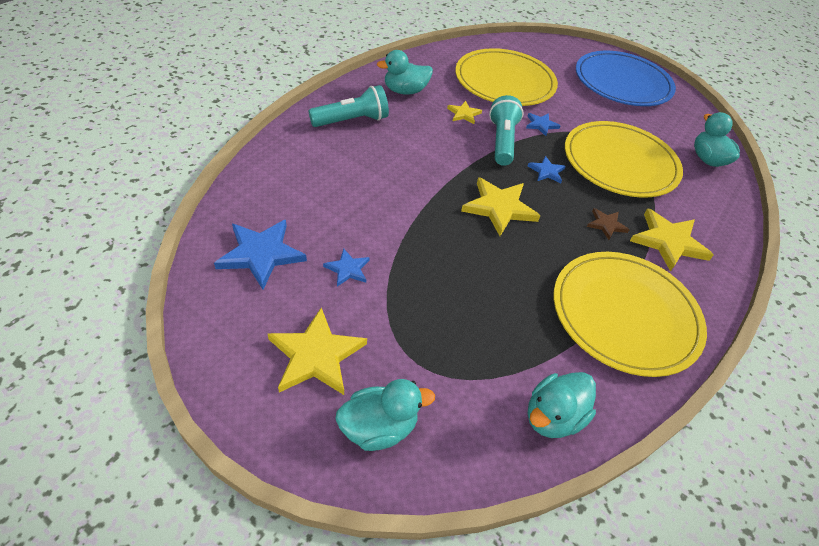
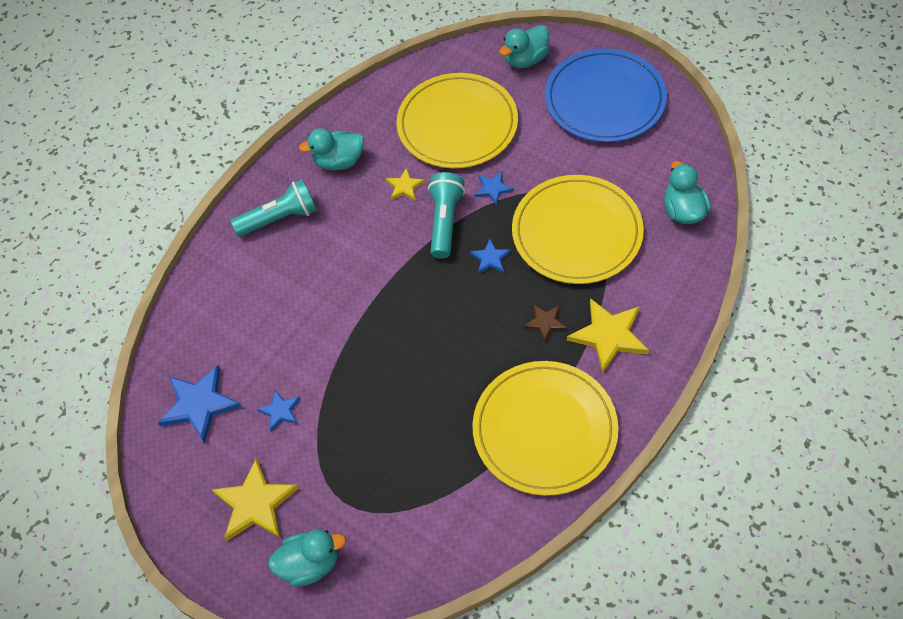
camera: 10 degrees right, 10 degrees up
yellow star [461,177,540,236] -> none
turquoise duck [528,372,596,438] -> turquoise duck moved to [499,25,549,68]

